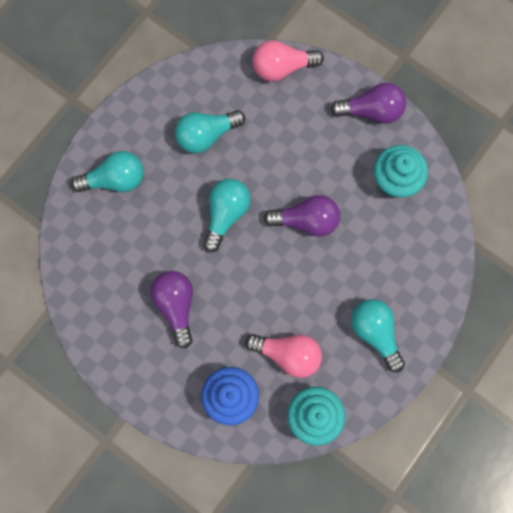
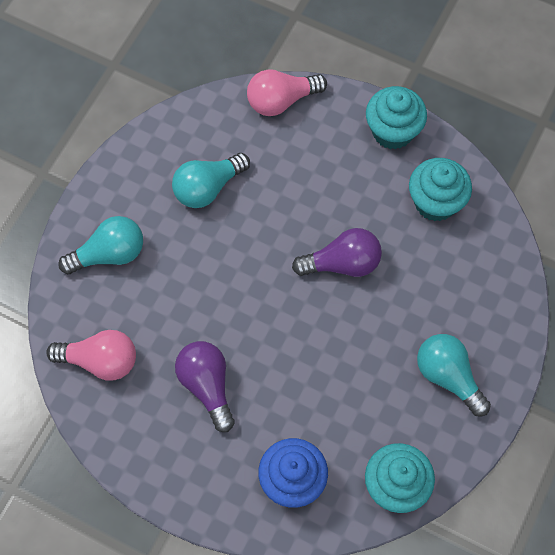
camera: 10 degrees left, 10 degrees down
turquoise light bulb [203,179,251,252] -> none
pink light bulb [245,334,322,378] -> pink light bulb moved to [46,330,136,380]
purple light bulb [330,83,406,124] -> turquoise cupcake [366,86,427,150]

